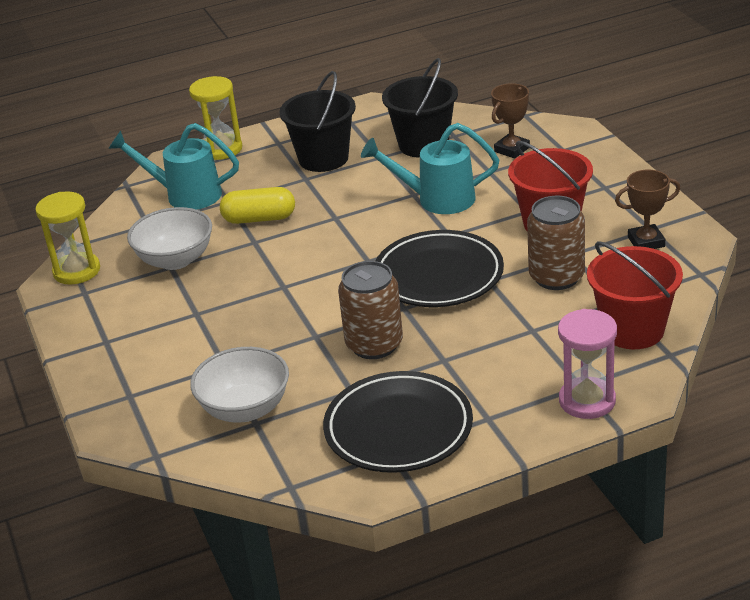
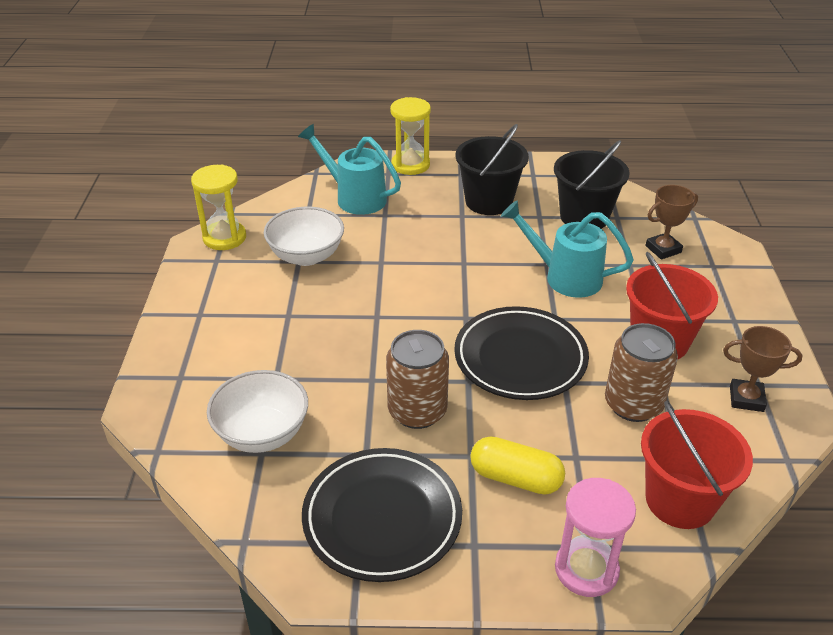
camera: 20 degrees right, 5 degrees up
yellow capsule [220,187,295,224] -> yellow capsule moved to [470,436,565,495]

